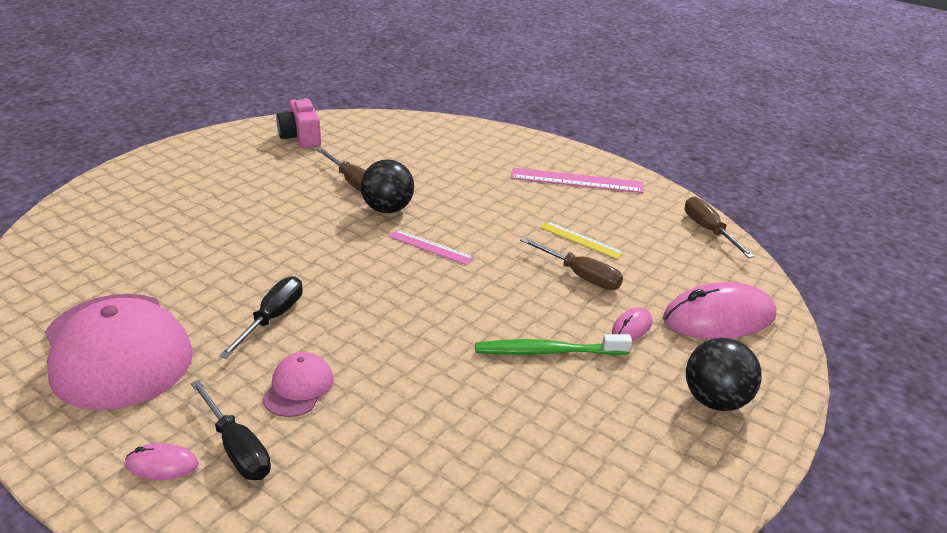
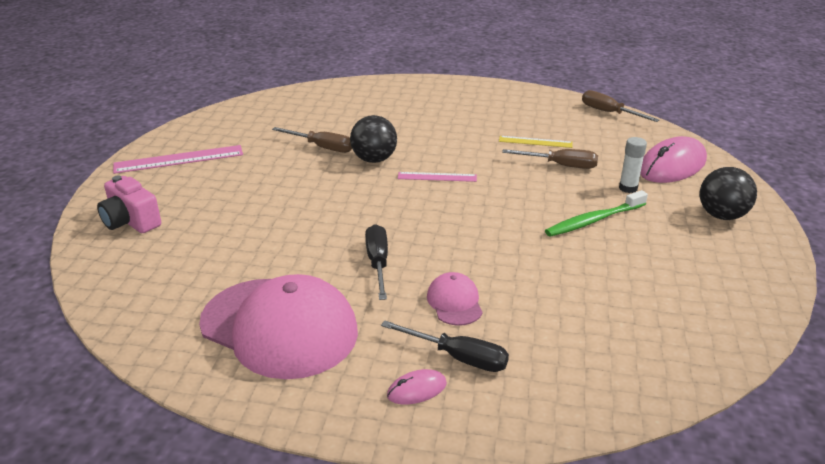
camera: 25 degrees left, 0 degrees up
pink camera [277,96,321,148] -> pink camera moved to [97,175,161,233]
pink ruler [511,168,643,193] -> pink ruler moved to [113,145,243,174]
pink mouse [612,307,652,341] -> white glue stick [619,137,647,193]

